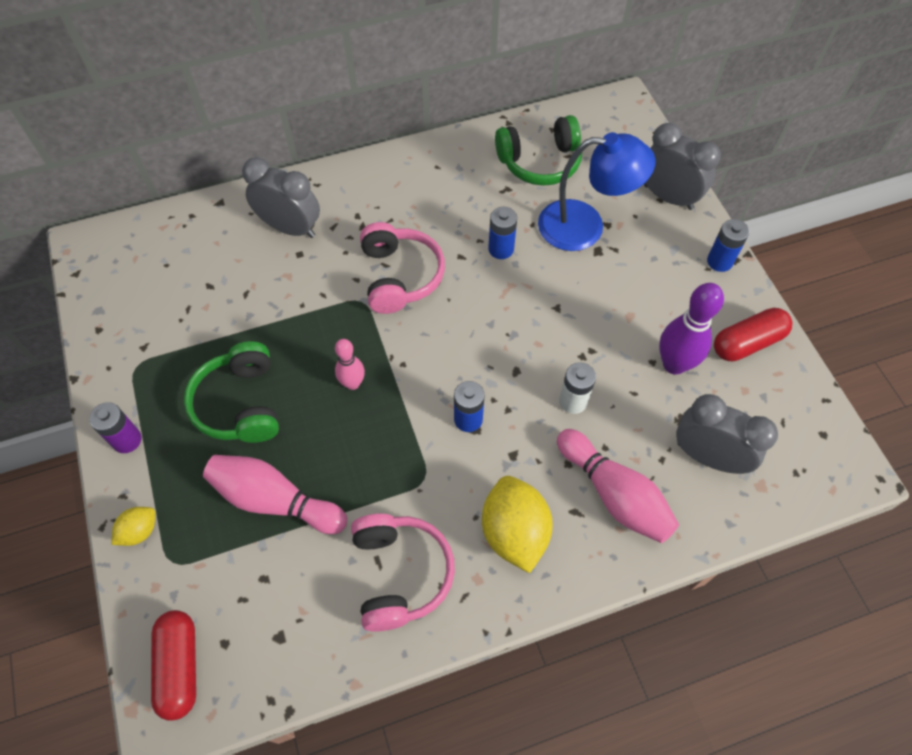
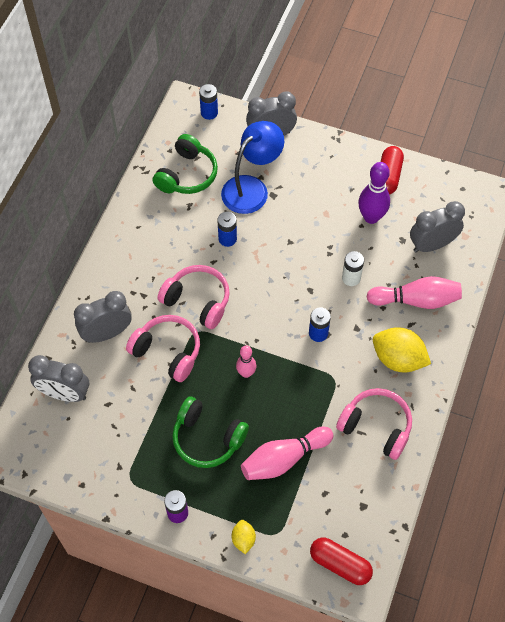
camera: 50 degrees left, 0 degrees up
blue battery [707,219,749,272] -> blue battery moved to [199,84,218,120]
none -> grey clock [28,355,89,402]
none -> pink headphones [126,315,200,382]

